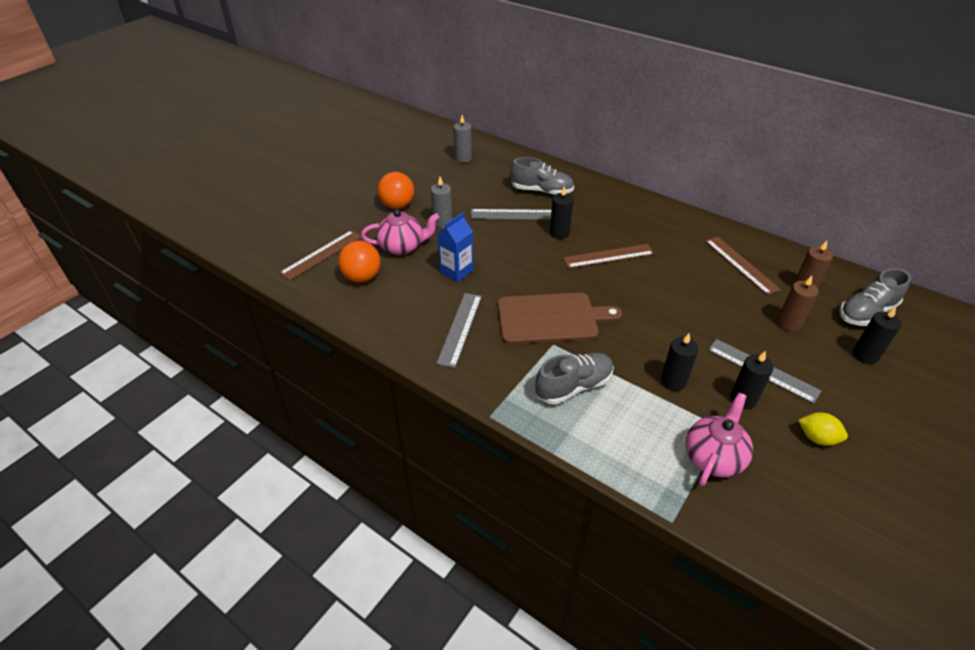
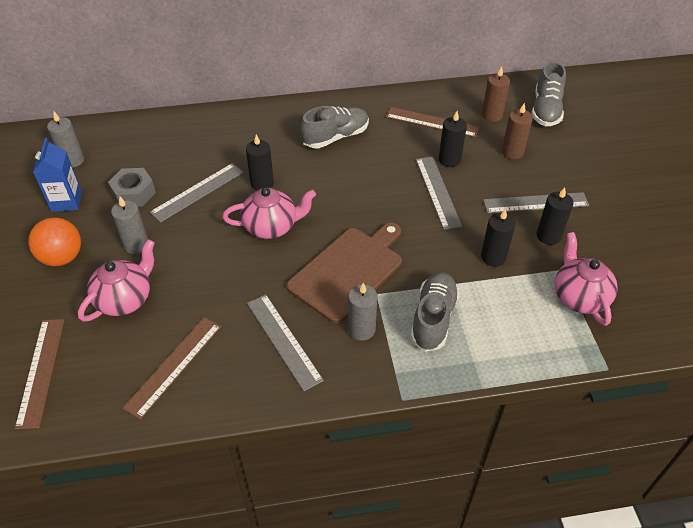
camera: 45 degrees left, 5 degrees up
orange ball [338,241,381,283] -> none
blue carton [437,212,473,282] -> blue carton moved to [33,138,82,212]
grey shoe [510,157,574,195] -> grey shoe moved to [300,106,369,149]
brown ruler [563,244,654,269] -> brown ruler moved to [122,317,221,420]
yellow lemon [798,412,848,446] -> none
black candle [853,307,902,364] -> black candle moved to [439,111,467,167]
none -> grey nut [108,168,156,207]
none -> pink teapot [222,187,316,239]
none -> grey candle [348,283,377,341]
none -> grey ruler [416,157,462,230]

